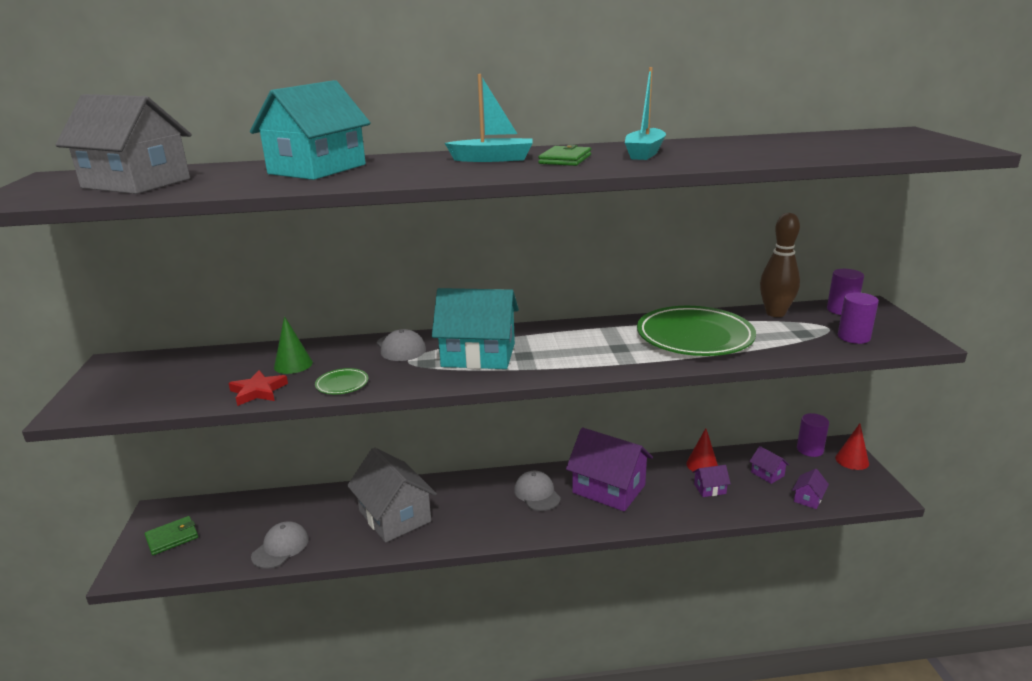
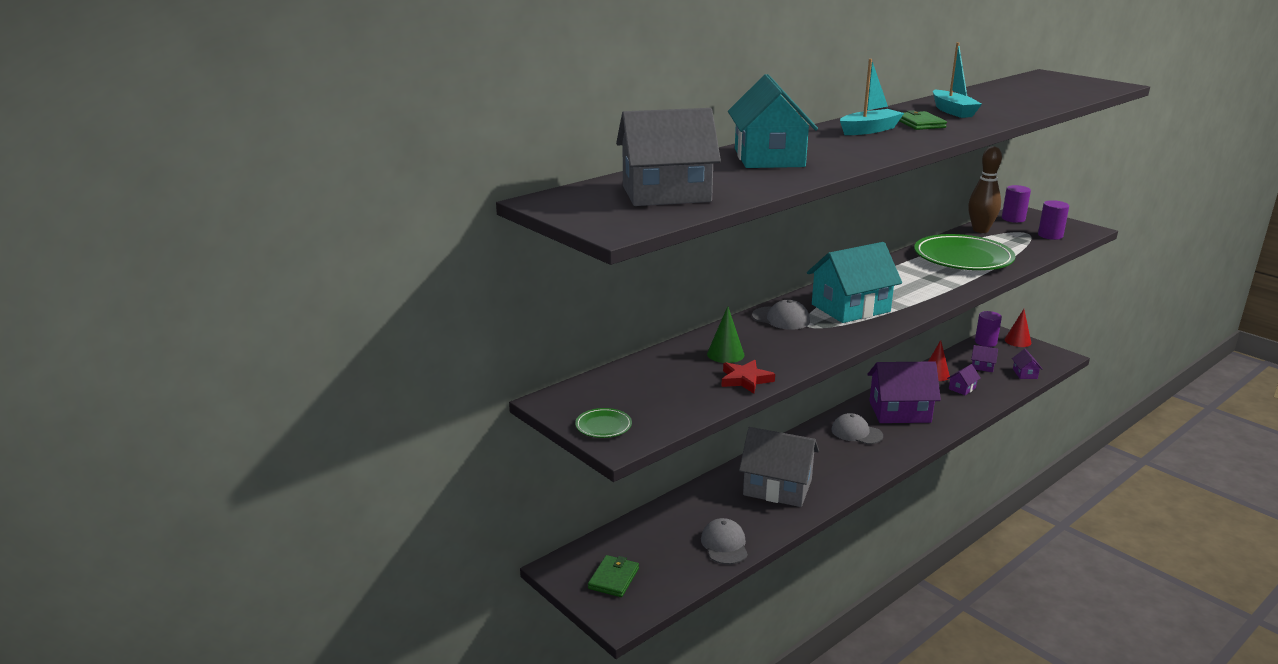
camera: 35 degrees left, 0 degrees up
green plate [315,368,369,394] -> green plate moved to [575,408,632,438]

